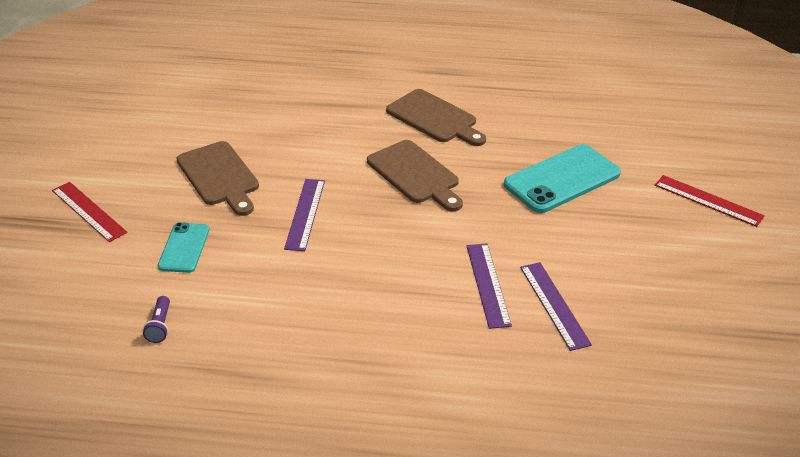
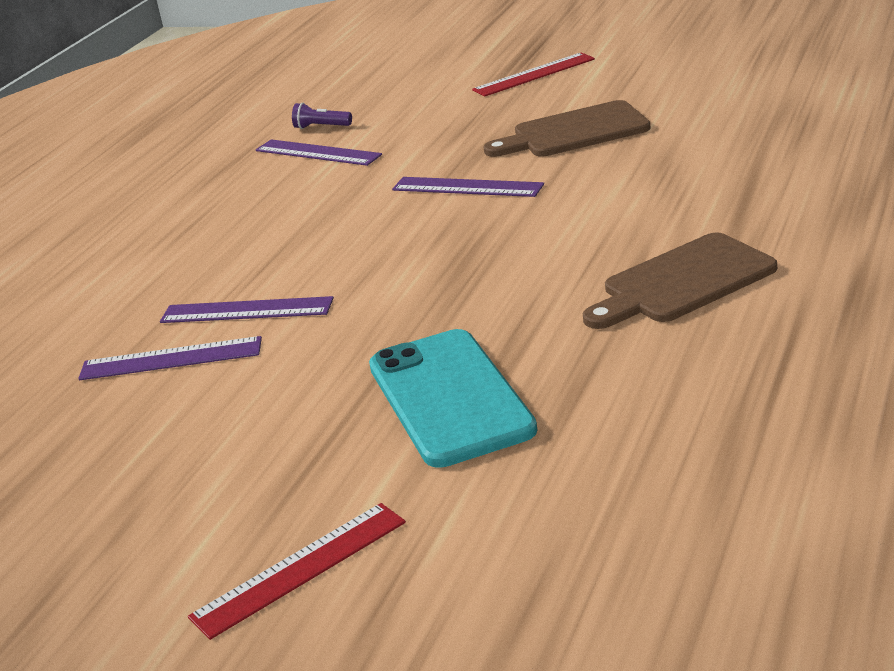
camera: 110 degrees right, 10 degrees down
turquoise phone [158,222,209,273] -> none
brown cutting board [367,140,463,211] -> none
none -> purple ruler [256,139,382,166]

